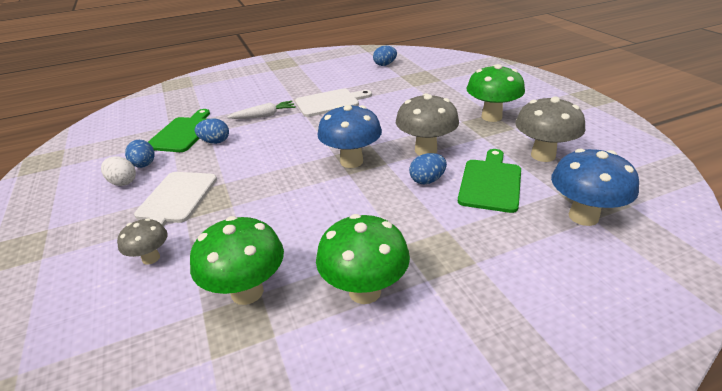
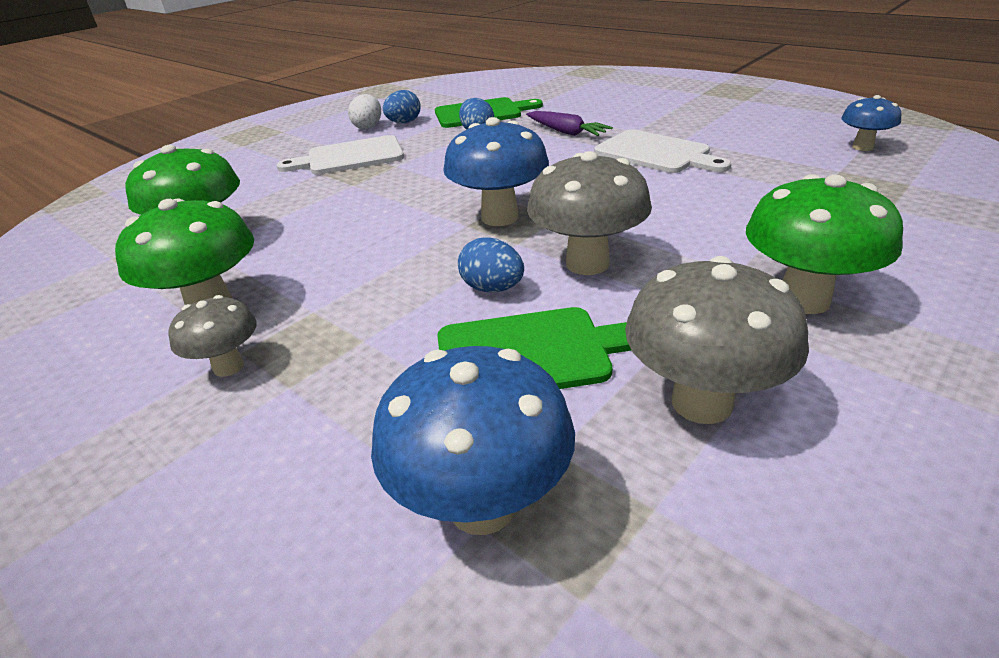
camera: 65 degrees right, 0 degrees up
grey mushroom [117,218,168,264] -> grey mushroom moved to [169,295,257,377]
white carrot [227,101,296,119] -> purple carrot [526,111,613,136]
blue egg [373,46,397,66] -> blue mushroom [841,95,901,151]

